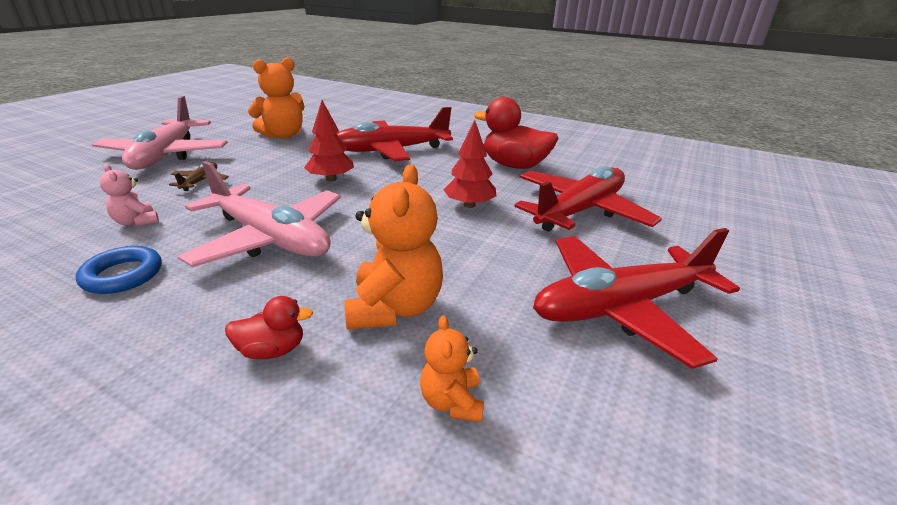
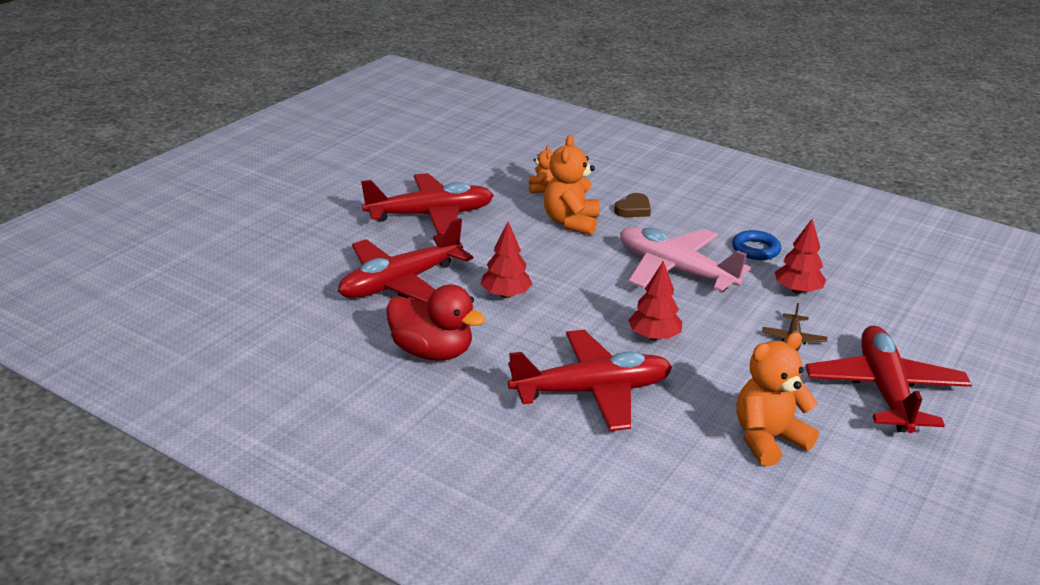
camera: 175 degrees left, 0 degrees up
pink plane [92,96,228,170] -> red plane [806,326,972,433]
pink teddy bear [100,164,159,227] -> red tree [775,219,826,294]
red duck [225,296,313,359] -> brown heart [614,193,651,217]

